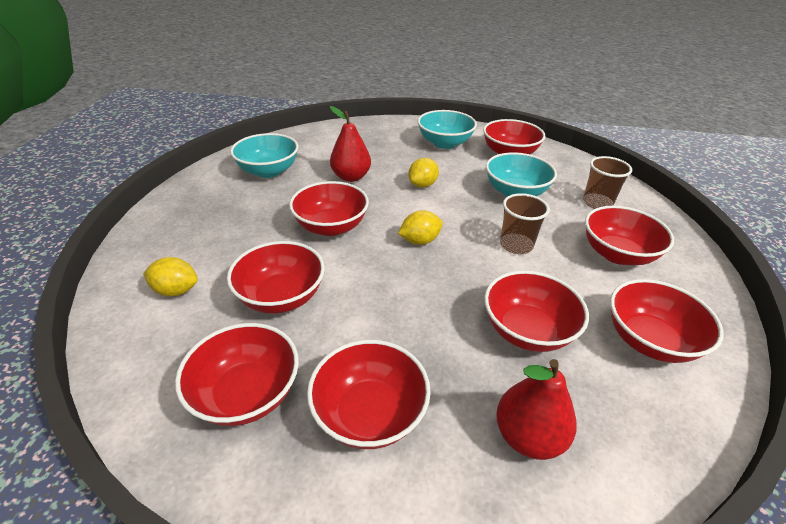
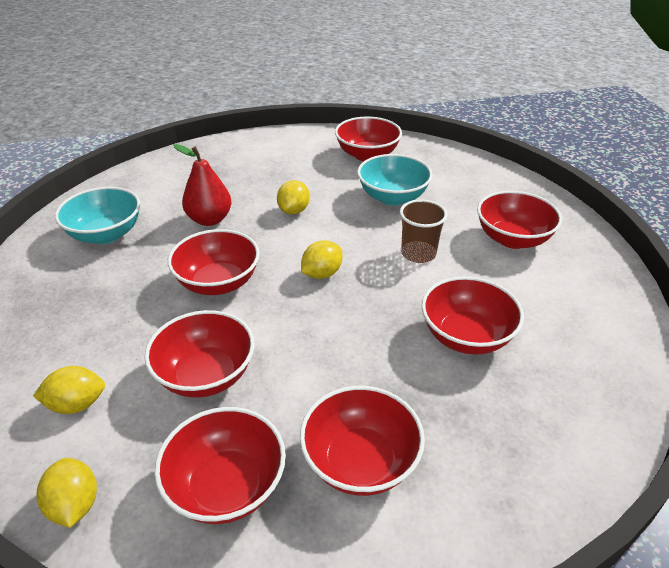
camera: 20 degrees left, 0 degrees up
turquoise bowl [418,110,477,149] -> none
red pear [496,359,577,460] -> none
brown cup [583,156,632,209] -> none
red bowl [610,279,723,363] -> none
none -> yellow lemon [37,458,97,528]

